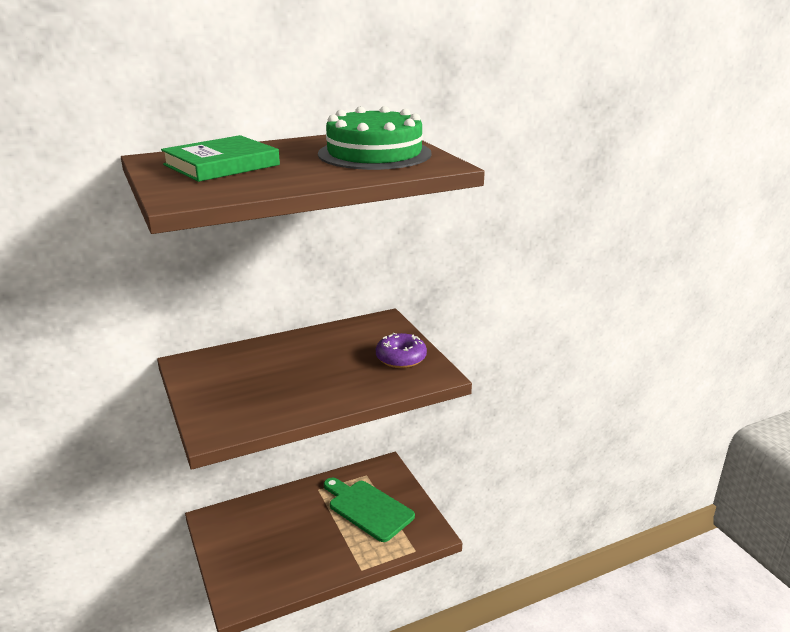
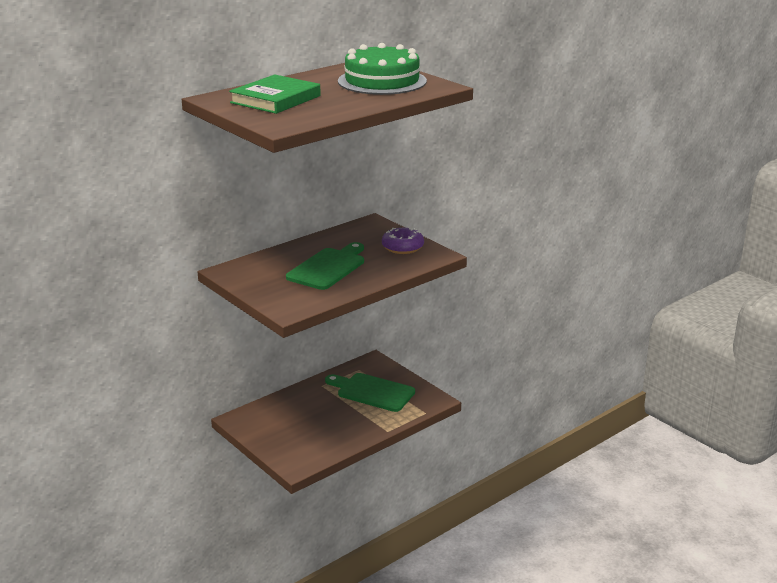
camera: 15 degrees left, 0 degrees up
none -> green cutting board [286,242,364,290]

